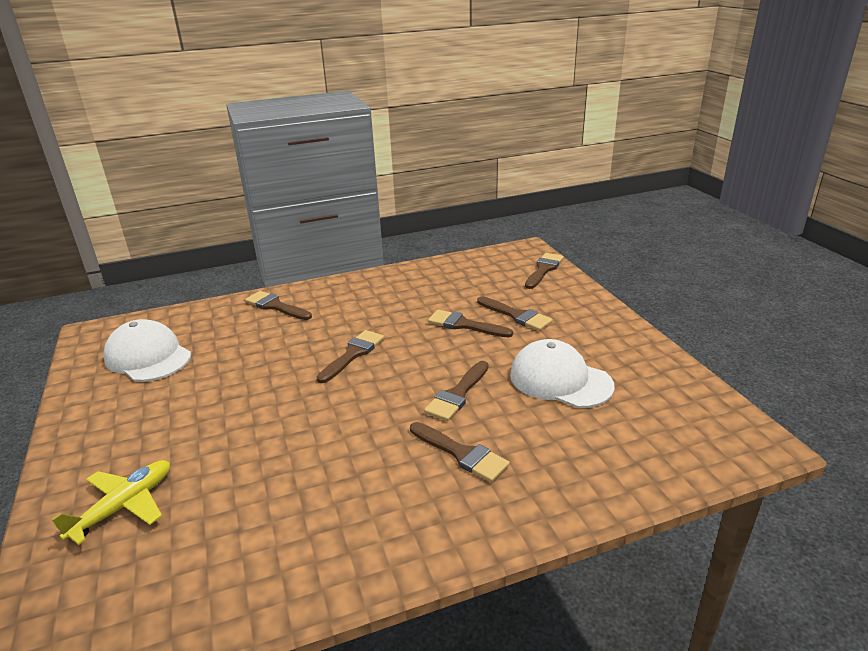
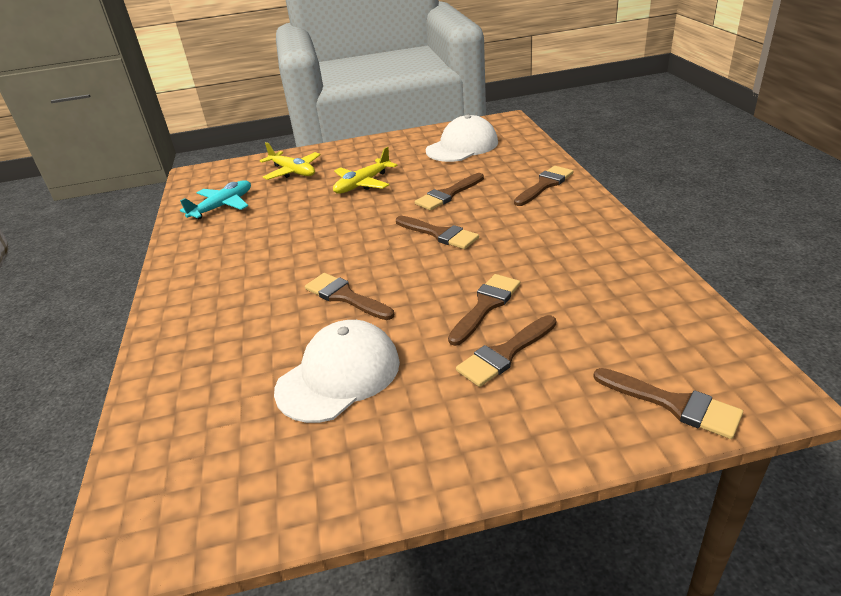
camera: 100 degrees right, 5 degrees up
brown brush [410,422,510,482] -> brown brush moved to [415,173,484,211]
none -> turquoise plane [180,180,251,219]
none -> yellow plane [333,147,398,194]

